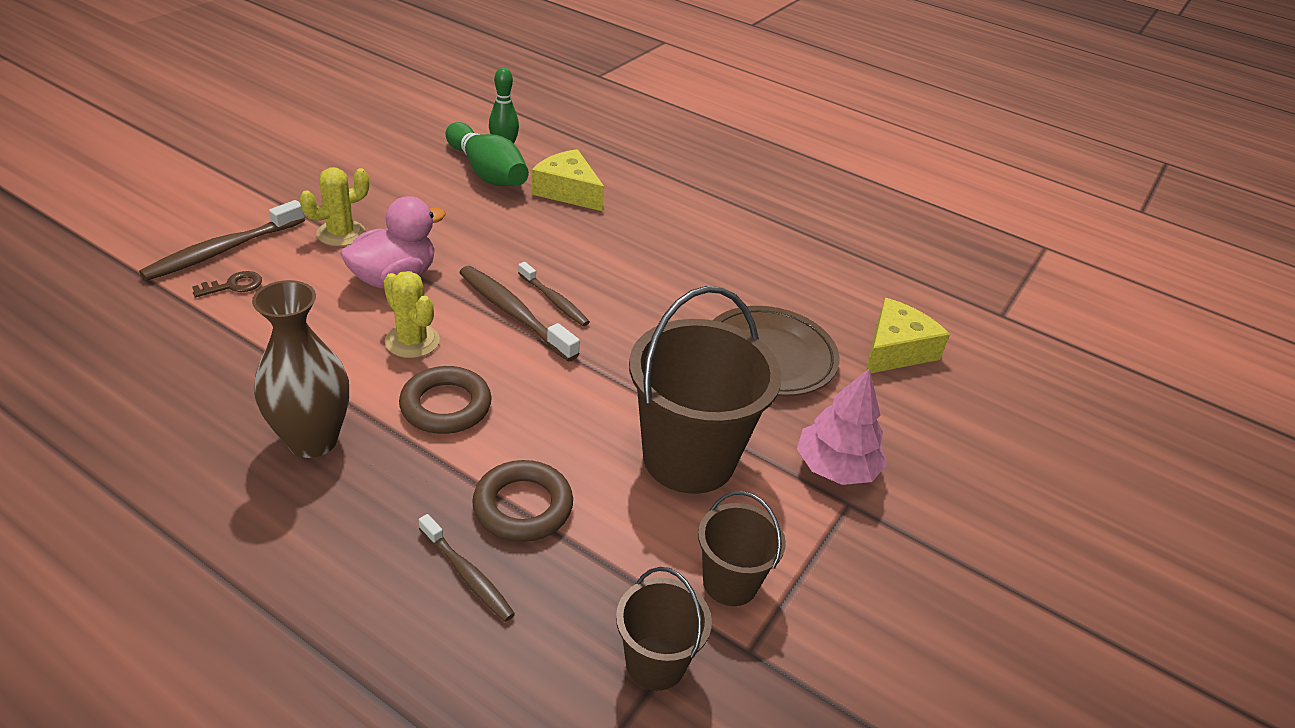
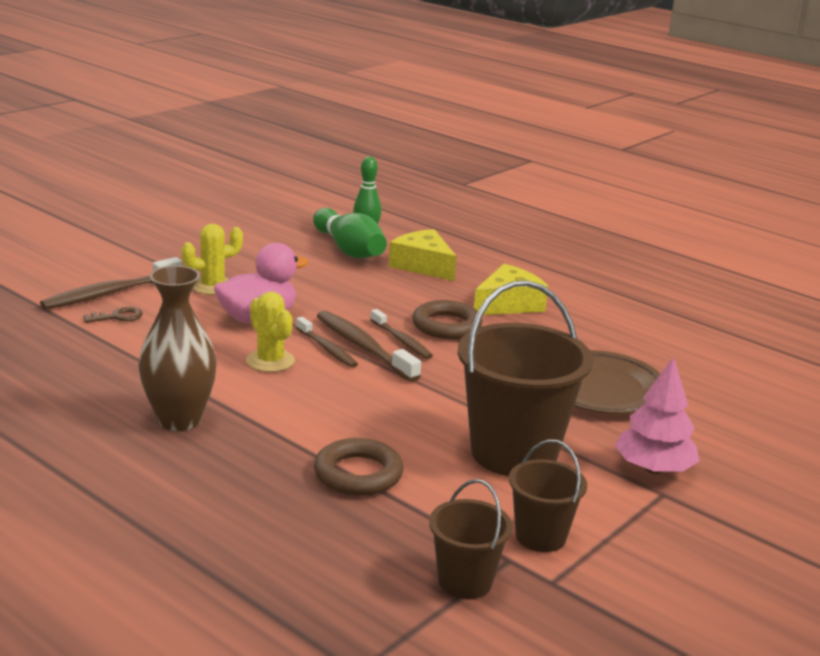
camera: 10 degrees right, 15 degrees down
brown ring [399,366,492,434] -> brown ring moved to [412,300,483,339]
brown toothbrush [419,514,515,622] -> brown toothbrush moved to [296,317,358,368]
yellow cheese [866,298,950,373] -> yellow cheese moved to [474,264,548,315]

